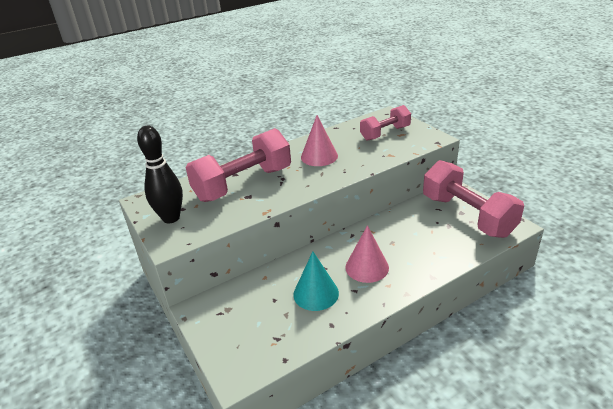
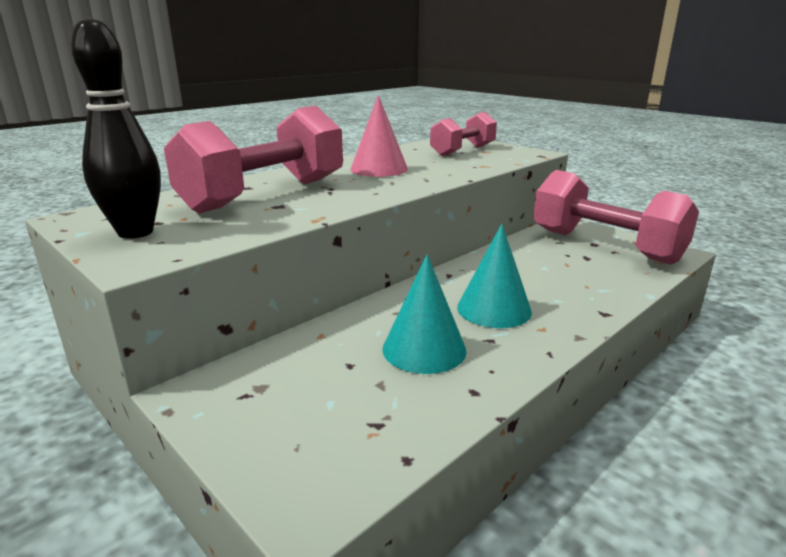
camera: 15 degrees left, 10 degrees down
pink cone [345,225,389,283] -> turquoise cone [457,224,532,328]

